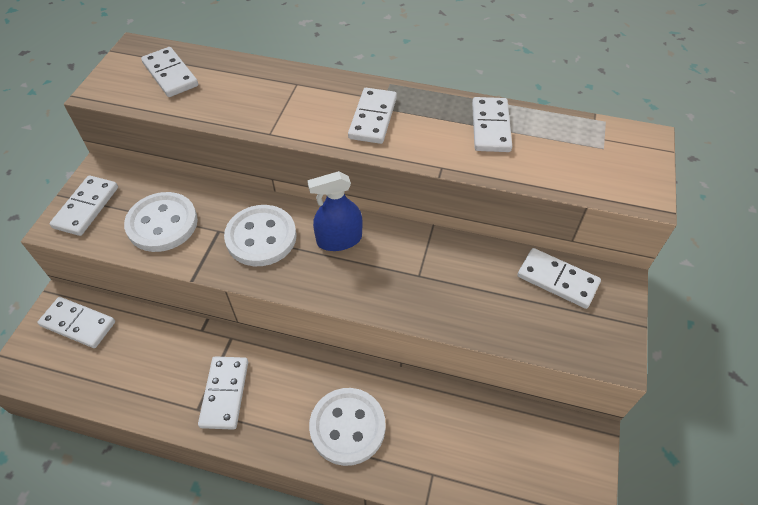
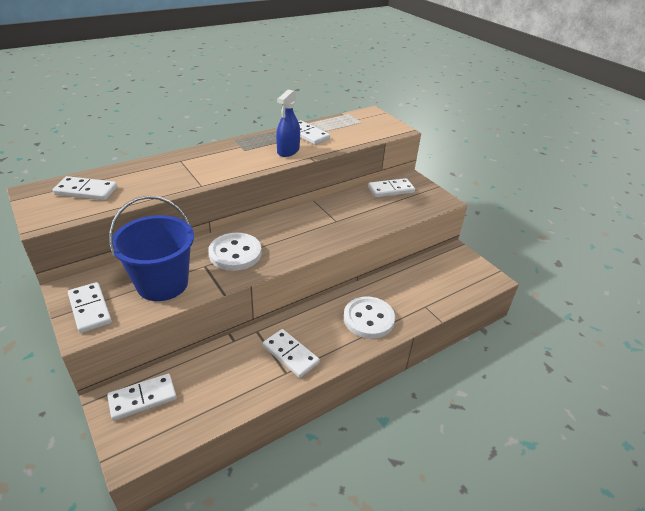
camera: 50 degrees left, 15 degrees down
white button [124,192,198,252] -> blue bucket [109,196,194,301]
blue spray bottle [307,171,362,251] -> blue spray bottle moved to [276,90,300,157]
white domino [348,88,397,144] -> none

